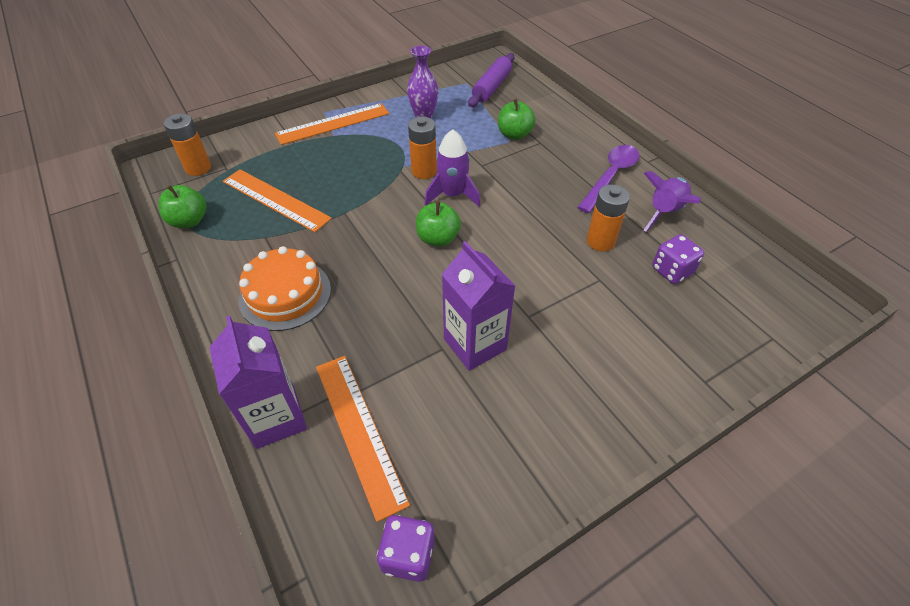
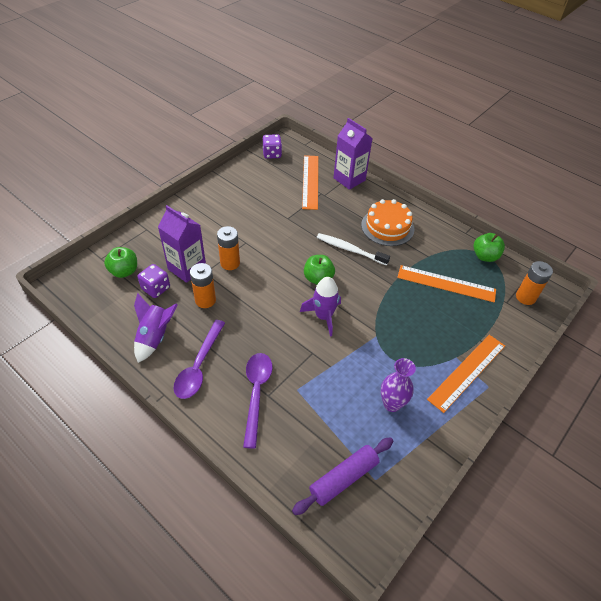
camera: 160 degrees right, 0 degrees up
orange ruler [316,356,410,522] -> orange ruler turned 45 degrees clockwise [302,155,318,210]
orange battery [408,117,437,179] -> orange battery moved to [217,226,240,270]
purple carton [442,241,515,371] -> purple carton moved to [158,205,206,283]
purple rolling pin [468,53,514,107] -> purple rolling pin turned 45 degrees clockwise [292,437,393,515]
green apple [498,99,535,140] -> green apple moved to [104,247,137,278]
none -> purple spoon [243,353,272,449]
none -> white toothbrush [317,233,390,266]

